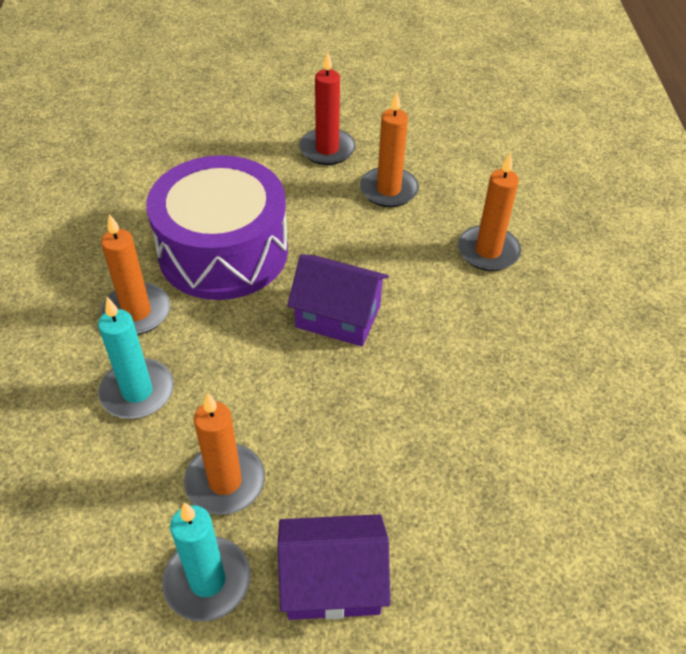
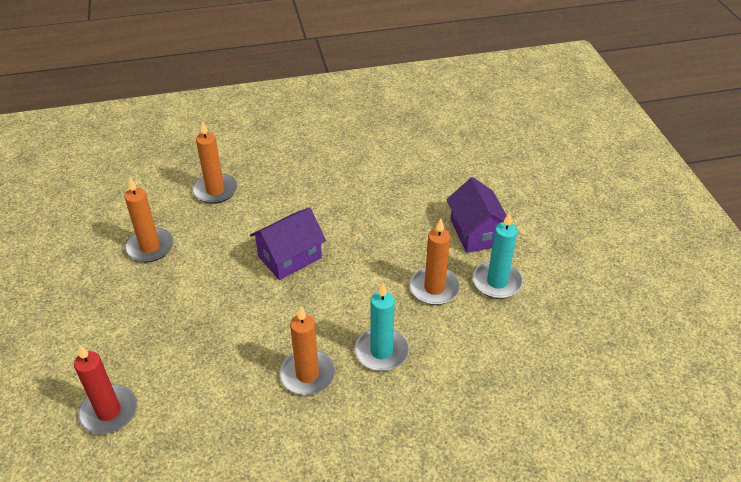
camera: 100 degrees left, 5 degrees down
purple drum [146,155,288,300] -> none
purple house [287,254,389,347] -> purple house turned 45 degrees clockwise [250,207,326,280]
red candle [299,51,356,165] -> red candle moved to [74,344,137,434]

